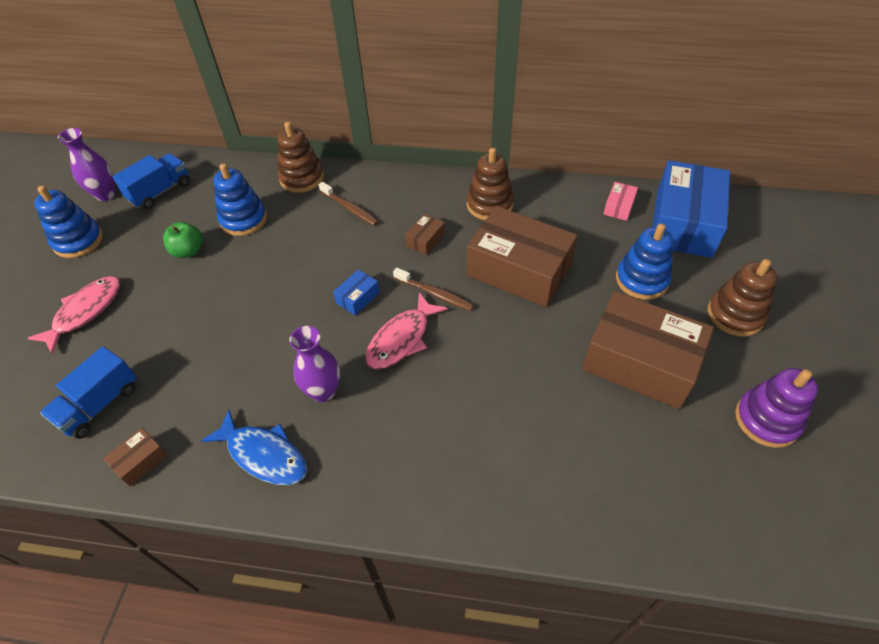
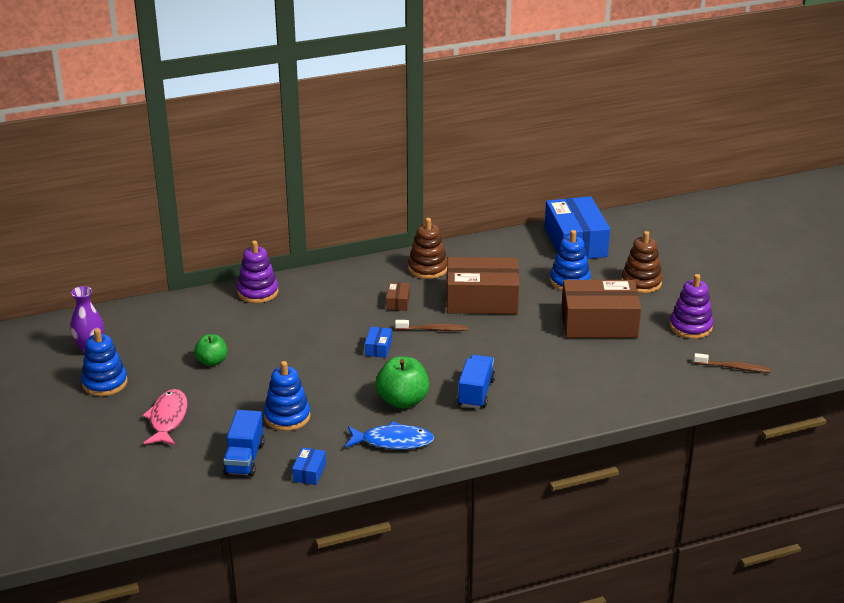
camera: 30 degrees left, 20 degrees down
brown box [103,428,168,487] -> blue box [292,447,326,485]
blue truck [113,153,190,209] -> blue truck moved to [457,355,495,409]
blue stacking toy [213,163,267,236] -> blue stacking toy moved to [264,361,311,431]
brown stacking toy [277,122,324,193] -> purple stacking toy [237,240,278,303]
purple vase [289,326,340,402] -> green apple [376,356,429,409]
brown toothbrush [318,182,379,226] -> brown toothbrush moved to [694,353,770,373]
pink fish [365,292,448,370] -> none
pink box [603,182,638,221] -> none

